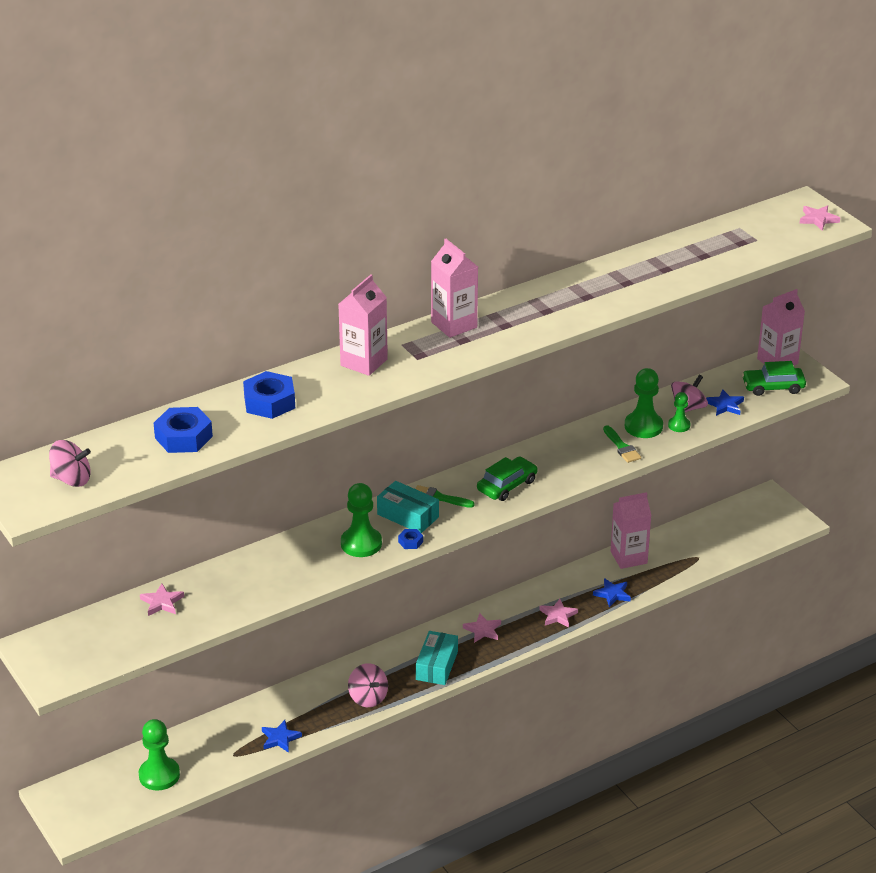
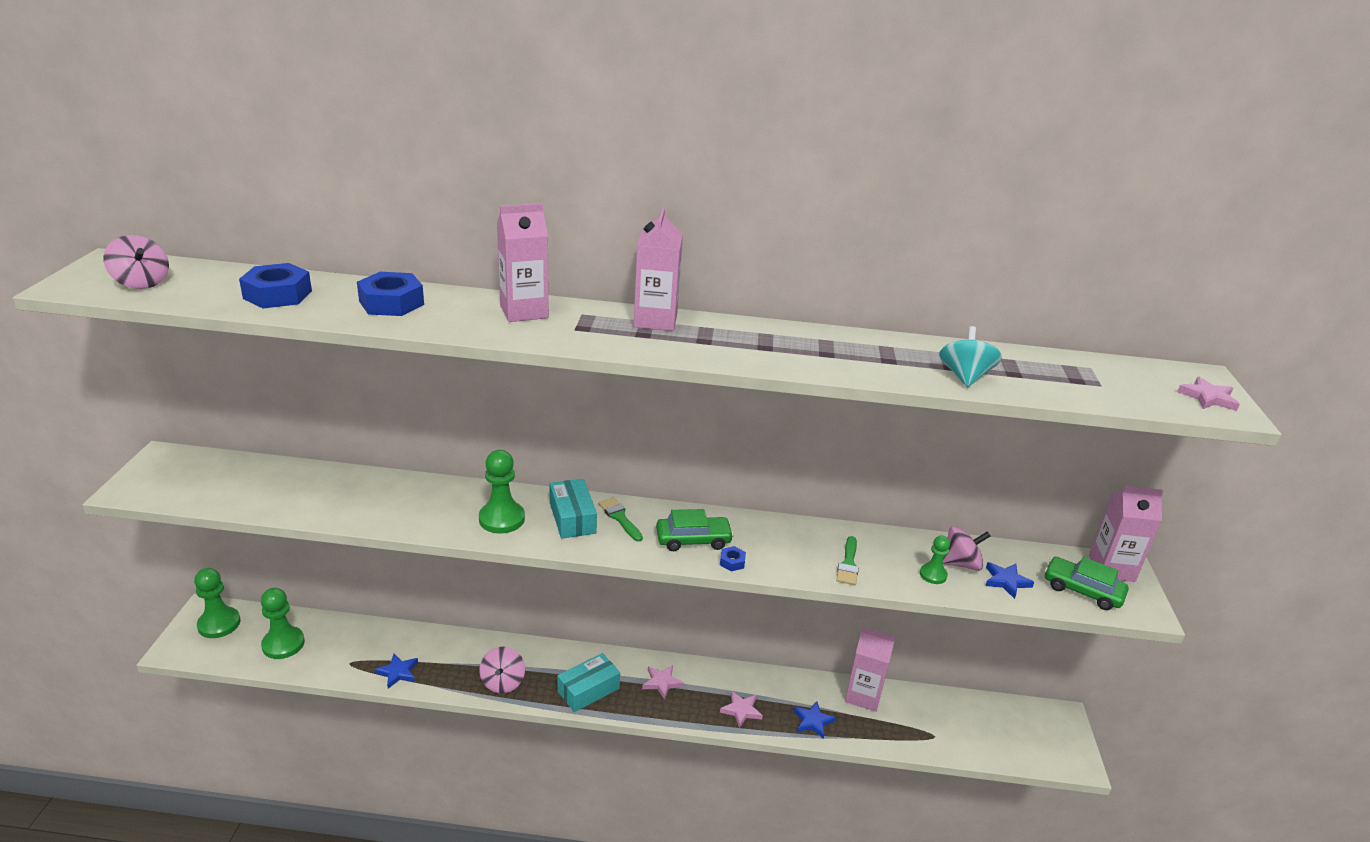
camera: 35 degrees right, 5 degrees down
pink star [140,584,184,616] -> none
blue nut [398,529,423,549] -> blue nut moved to [720,546,746,571]
green pawn [625,368,663,438] -> green pawn moved to [194,568,240,638]
none -> turquoise spinning top [939,326,1002,387]

